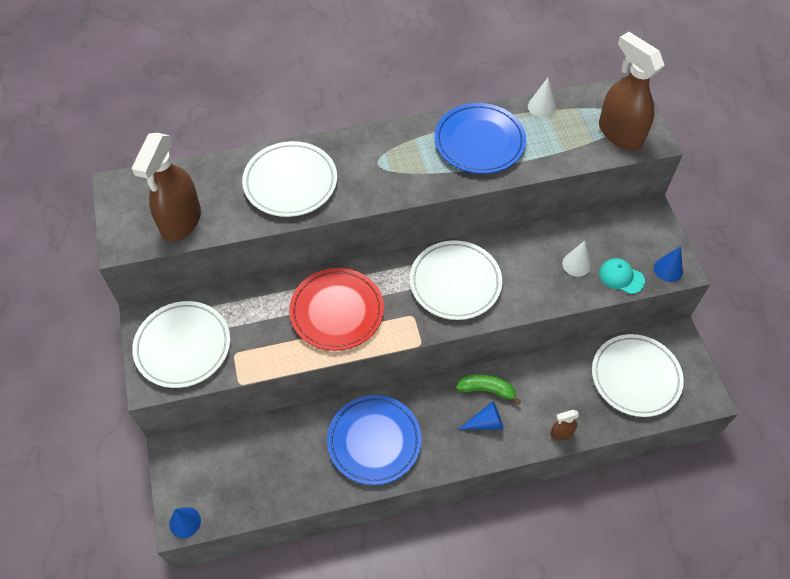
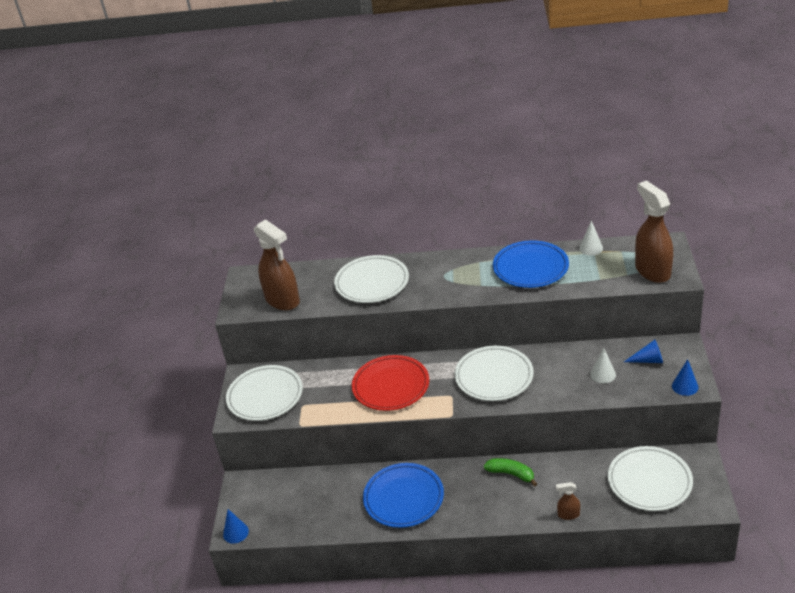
camera: 20 degrees right, 20 degrees down
brown spray bottle [132,133,201,242] -> brown spray bottle turned 75 degrees counterclockwise [254,219,300,310]
blue cone [458,401,503,430] -> blue cone moved to [624,340,663,363]
turquoise cap [599,258,645,294] -> none

